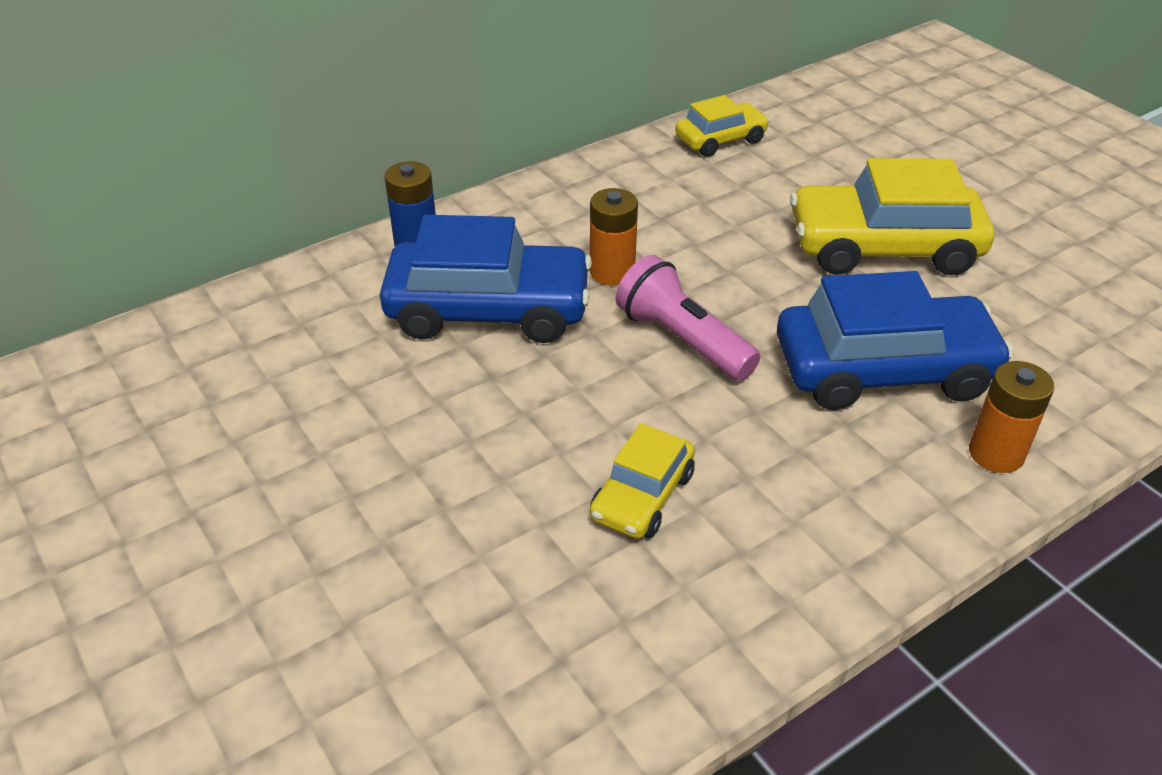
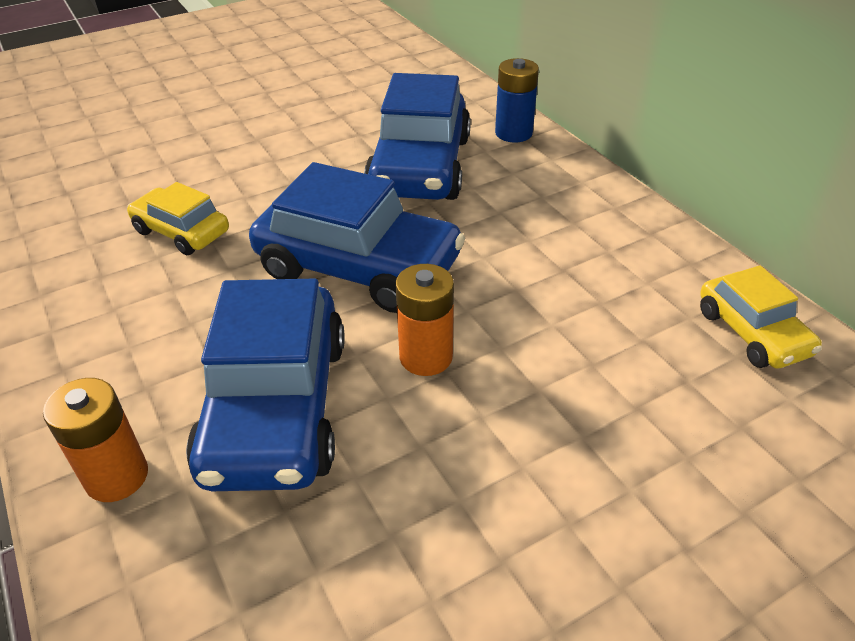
camera: 95 degrees right, 0 degrees up
orange battery [590,188,638,286] -> orange battery moved to [396,264,454,376]
pink flashlight [616,255,760,381] -> blue car [249,162,465,313]
yellow car [790,158,994,275] -> none

